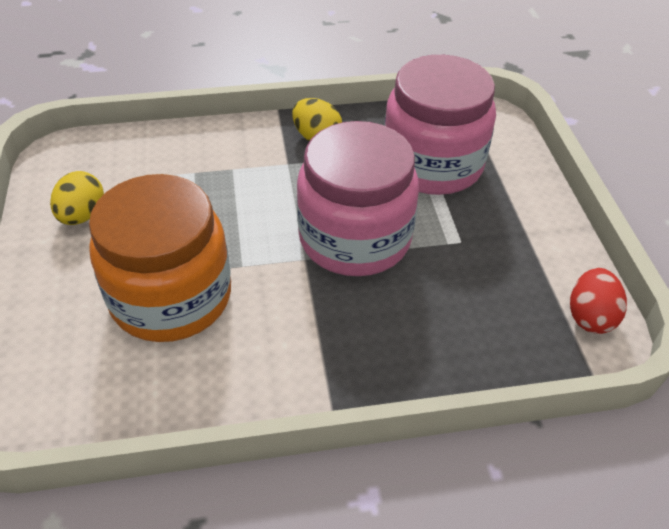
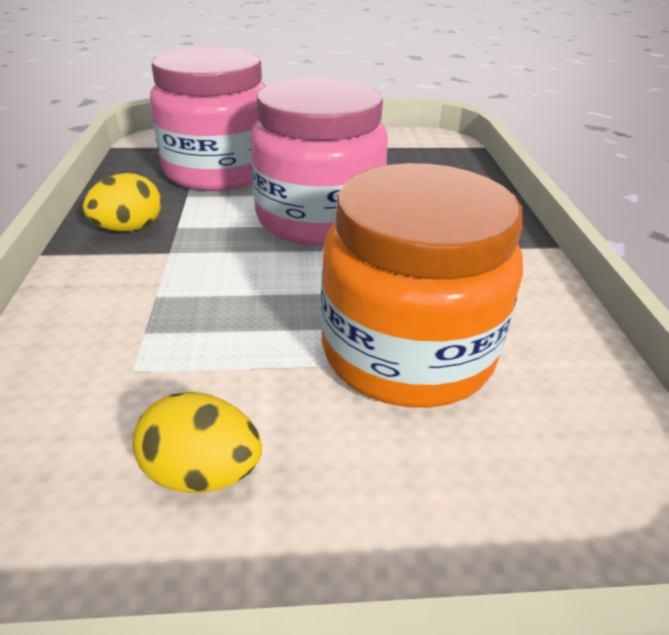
camera: 85 degrees left, 10 degrees down
red egg [570,268,627,334] -> none

